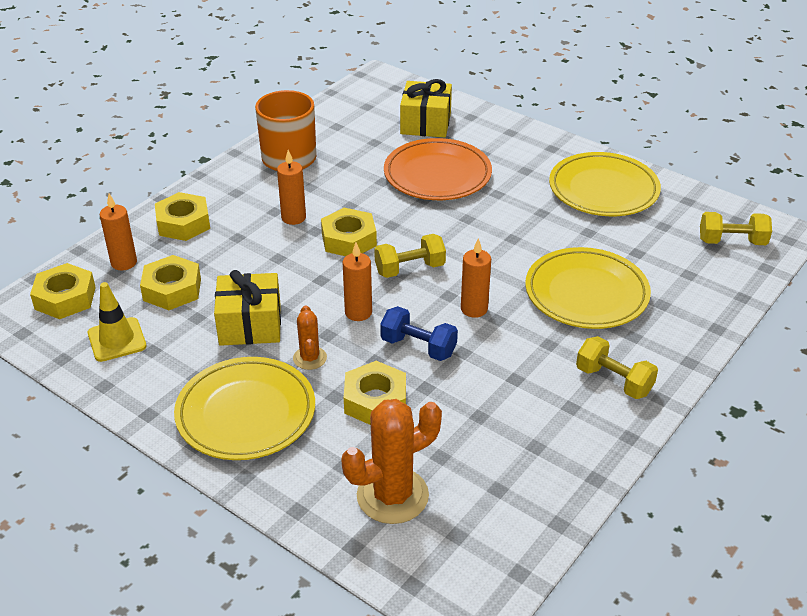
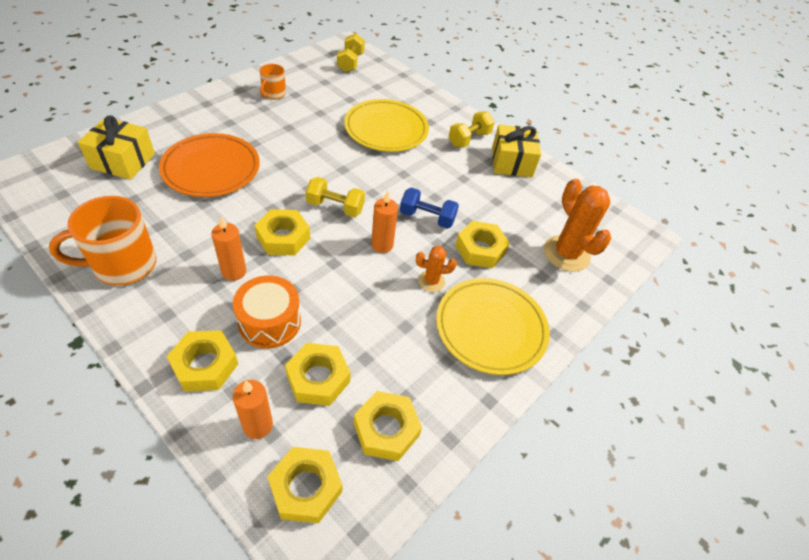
camera: 90 degrees left, 10 degrees up
yellow traffic cone [88,282,147,362] -> yellow nut [354,391,422,461]
yellow gift [214,270,281,346] -> yellow gift moved to [492,125,541,177]
yellow dumbbell [374,234,446,278] -> yellow dumbbell turned 60 degrees counterclockwise [306,177,365,217]
blue dumbbell [380,306,458,361] -> blue dumbbell turned 75 degrees clockwise [400,188,459,229]
orange candle [461,238,491,318] -> none
yellow plate [549,152,661,216] -> orange mug [260,64,286,100]
none -> orange drum [233,275,301,349]

